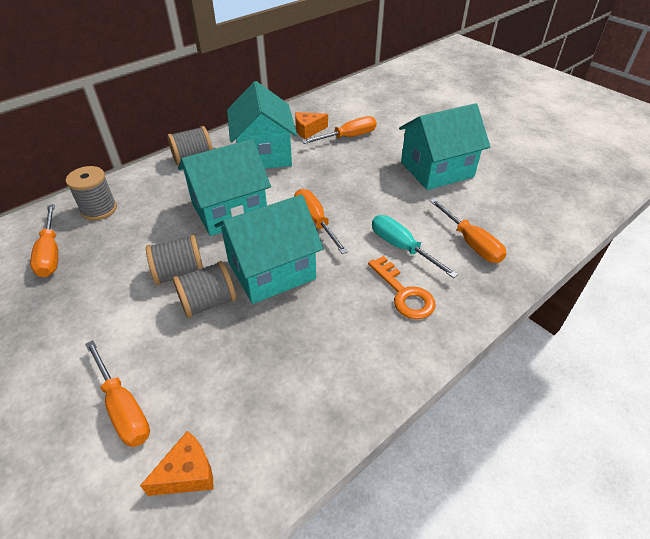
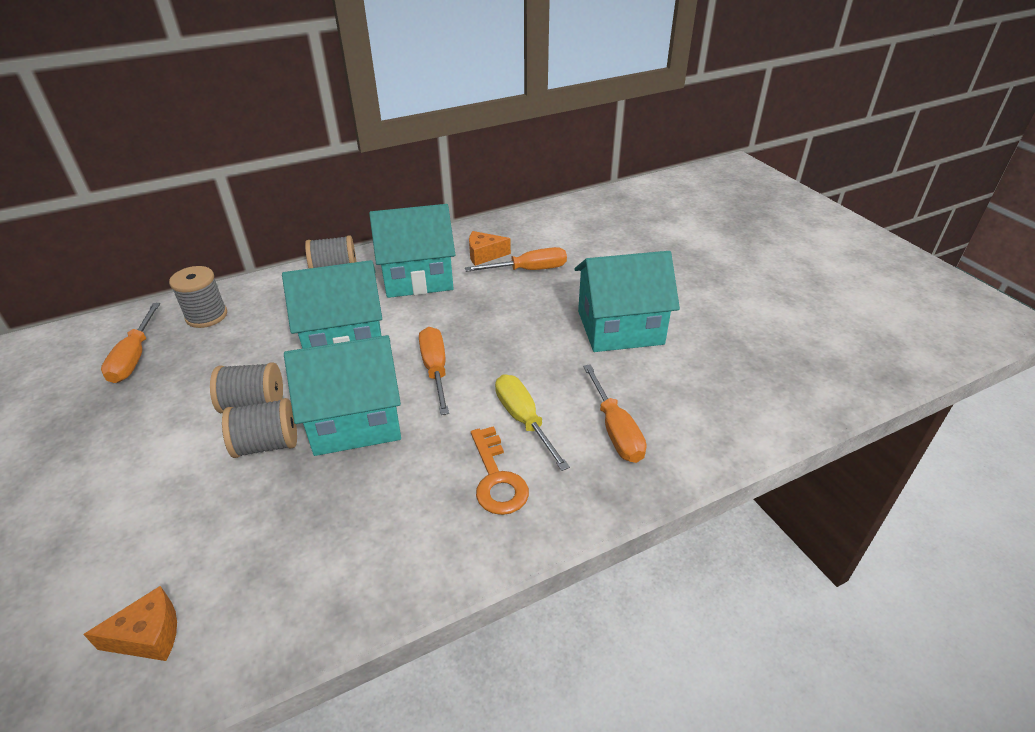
camera: 15 degrees right, 5 degrees down
orange screwdriver [85,340,150,447] -> none
turquoise house [227,81,297,169] -> turquoise house turned 75 degrees clockwise [369,204,455,298]
turquoise screwdriver [372,215,458,278] -> yellow screwdriver [495,374,570,471]

